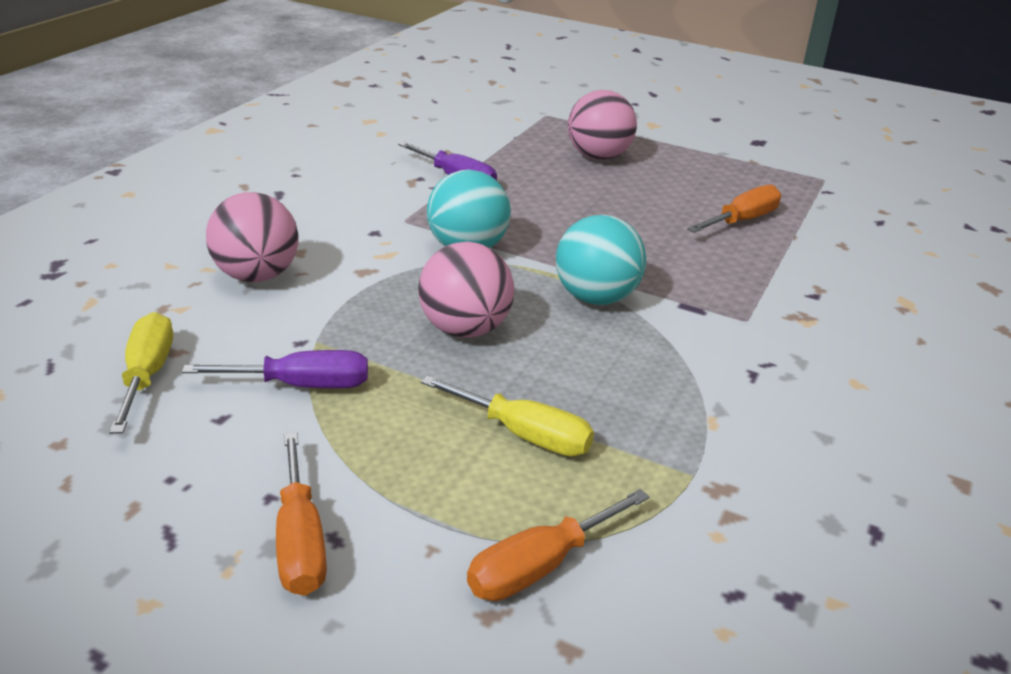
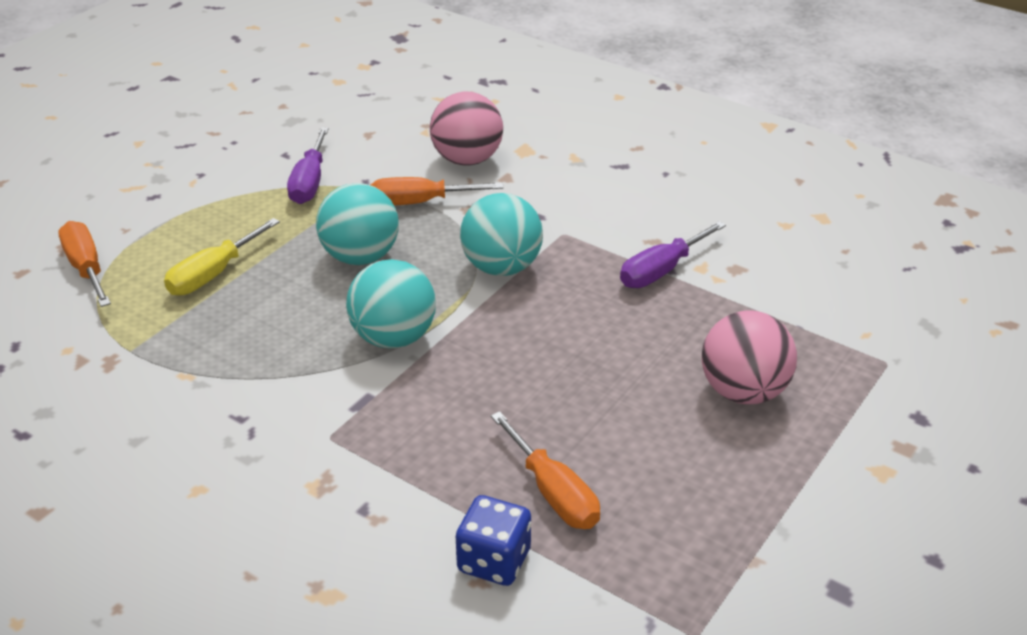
camera: 100 degrees right, 5 degrees up
yellow screwdriver [109,312,173,434] -> none
orange screwdriver [276,432,327,596] -> orange screwdriver moved to [371,177,504,205]
pink ball [418,242,514,338] -> turquoise ball [316,183,399,265]
none -> blue dice [456,495,531,586]

